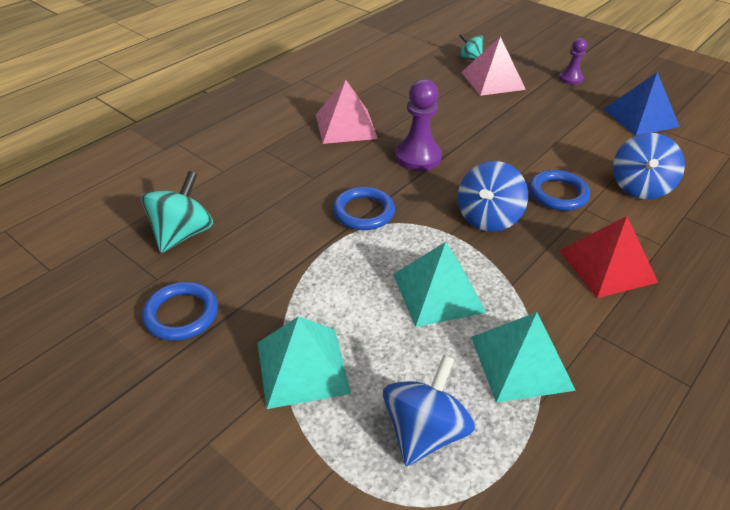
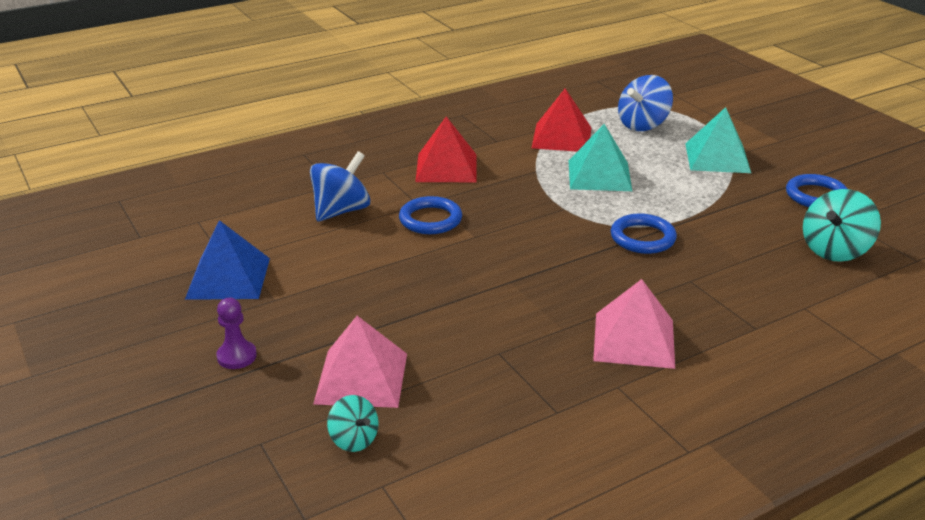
camera: 160 degrees left, 10 degrees down
purple pawn [395,79,442,171] -> none
blue spinning top [458,161,528,232] -> none
turquoise pyramid [471,312,576,403] -> red pyramid [532,88,592,152]

